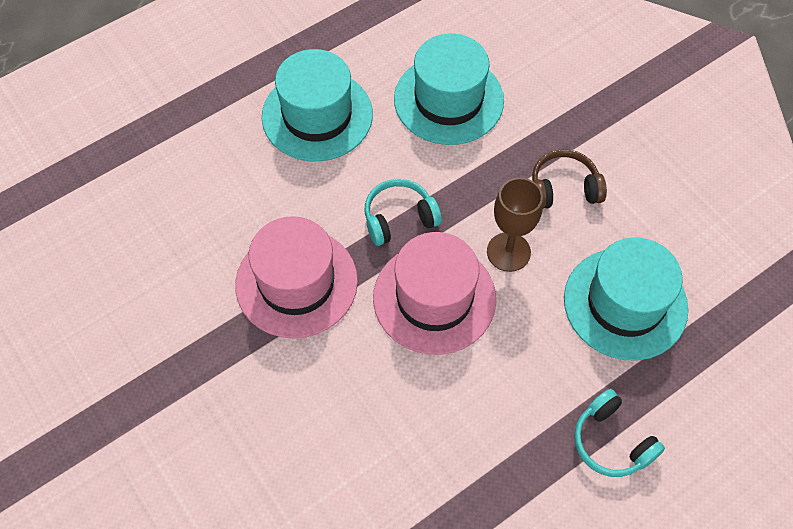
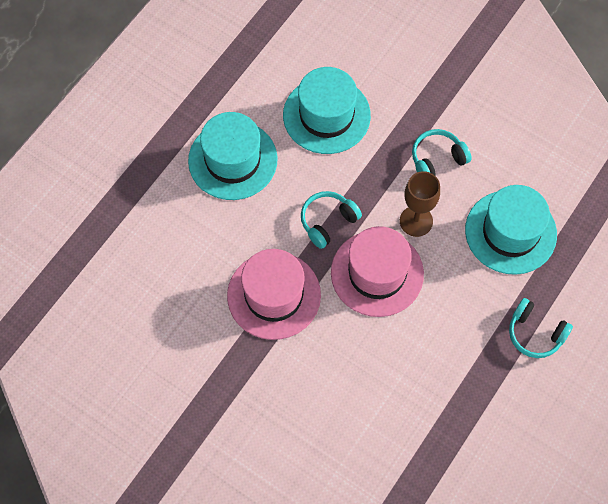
camera: 20 degrees left, 5 degrees up
brown headphones [532,149,607,208] -> turquoise headphones [412,129,472,176]

